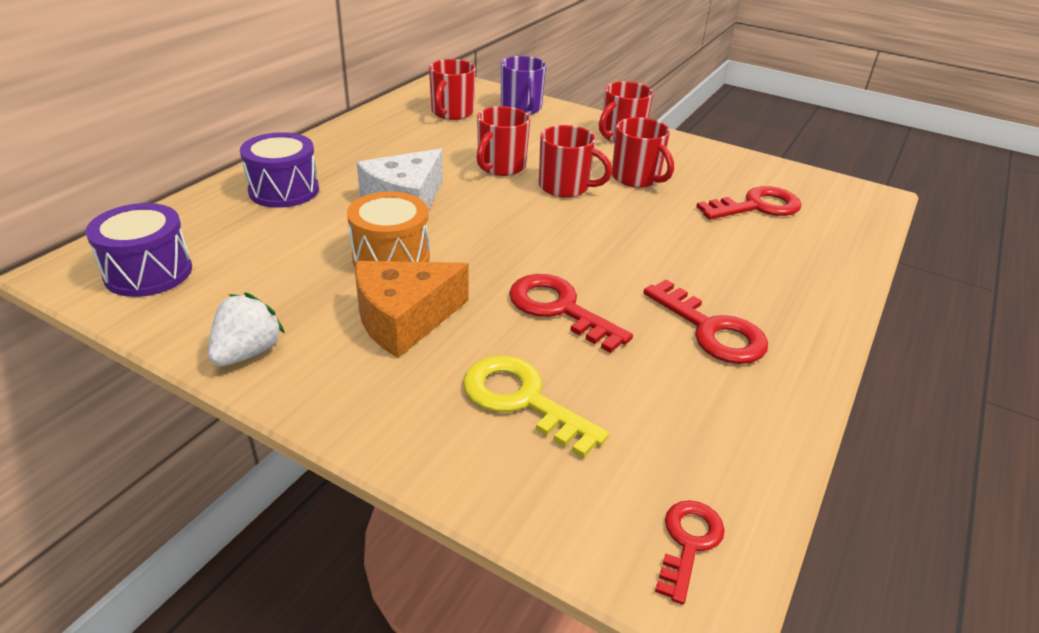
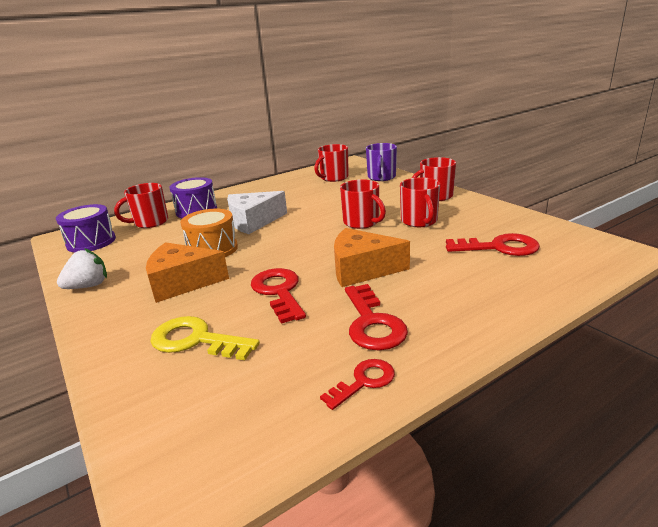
camera: 30 degrees right, 10 degrees down
yellow key [463,356,609,458] -> yellow key turned 45 degrees counterclockwise [150,316,260,360]
red mug [477,106,530,176] -> red mug moved to [114,183,168,228]
red key [655,500,725,605] -> red key moved to [320,359,395,410]
none -> orange cheese [334,228,410,287]

